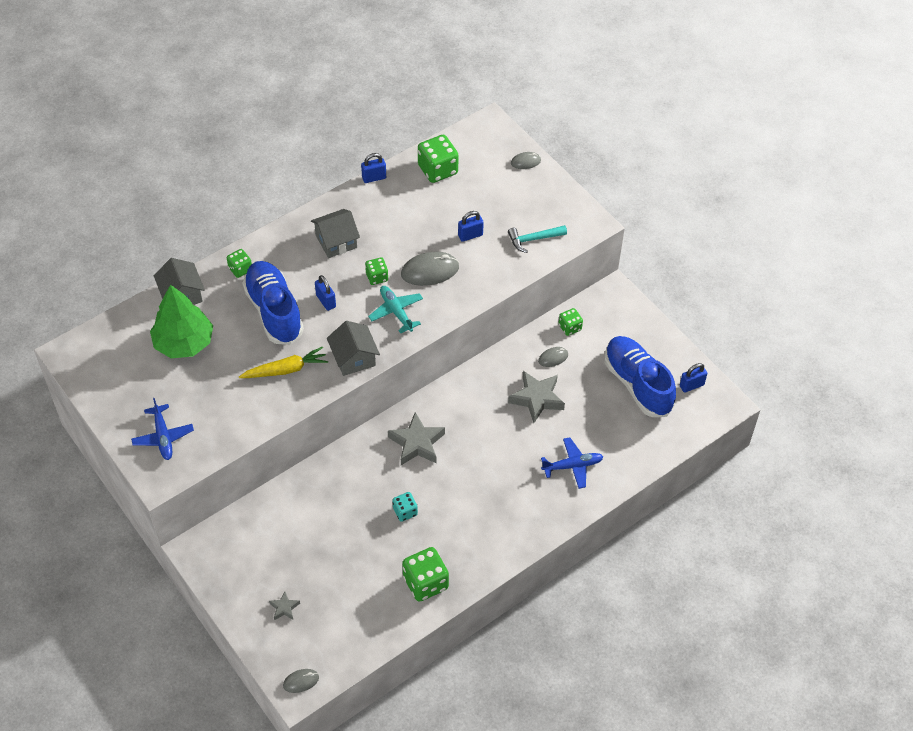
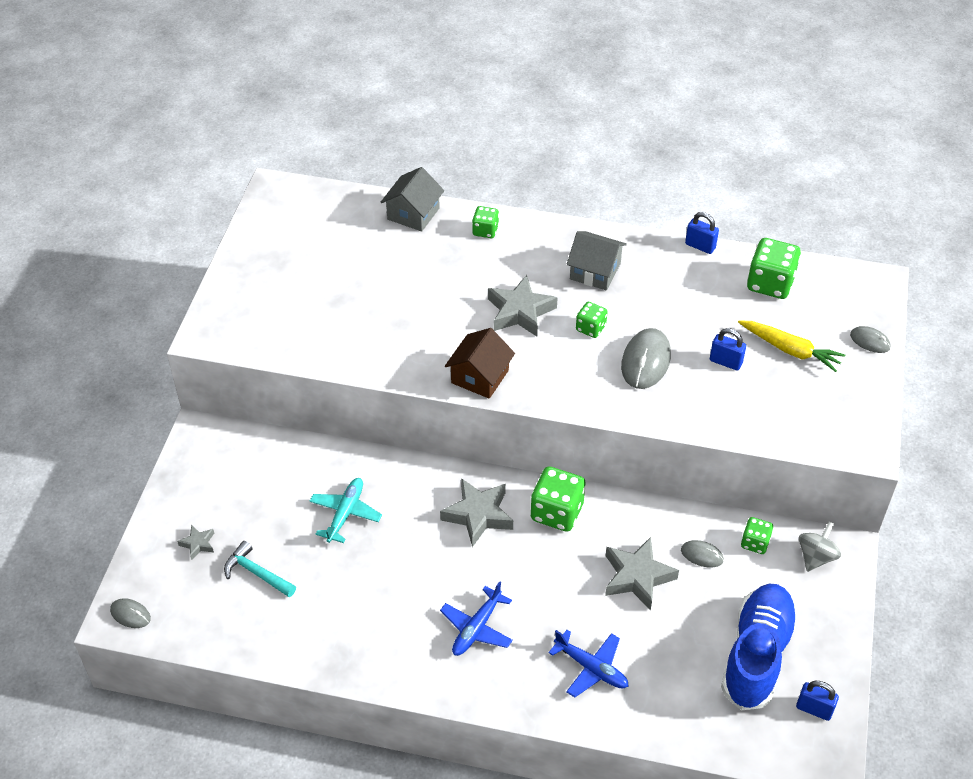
camera: 50 degrees right, 5 degrees down
blue plane [131,398,194,460] -> blue plane moved to [440,581,513,656]
green tree [150,285,213,358] -> none
yellow carrot [239,346,328,378] -> yellow carrot moved to [738,320,845,372]
blue shoe [242,261,304,345] -> none
blue padlock [315,275,336,311] -> grey star [488,275,558,336]
grey house [327,321,380,376] -> brown house [445,328,515,399]
turquoise plane [368,286,423,334] -> turquoise plane moved to [309,478,382,543]
turquoise dice [392,492,418,522] -> none
grey mouse [401,252,459,286] -> grey mouse turned 75 degrees clockwise [621,328,671,389]
green dice [402,547,449,602] -> green dice moved to [531,466,585,532]
turquoise hammer [508,225,567,253] -> turquoise hammer moved to [224,541,296,597]
none -> grey spinning top [799,522,841,572]

